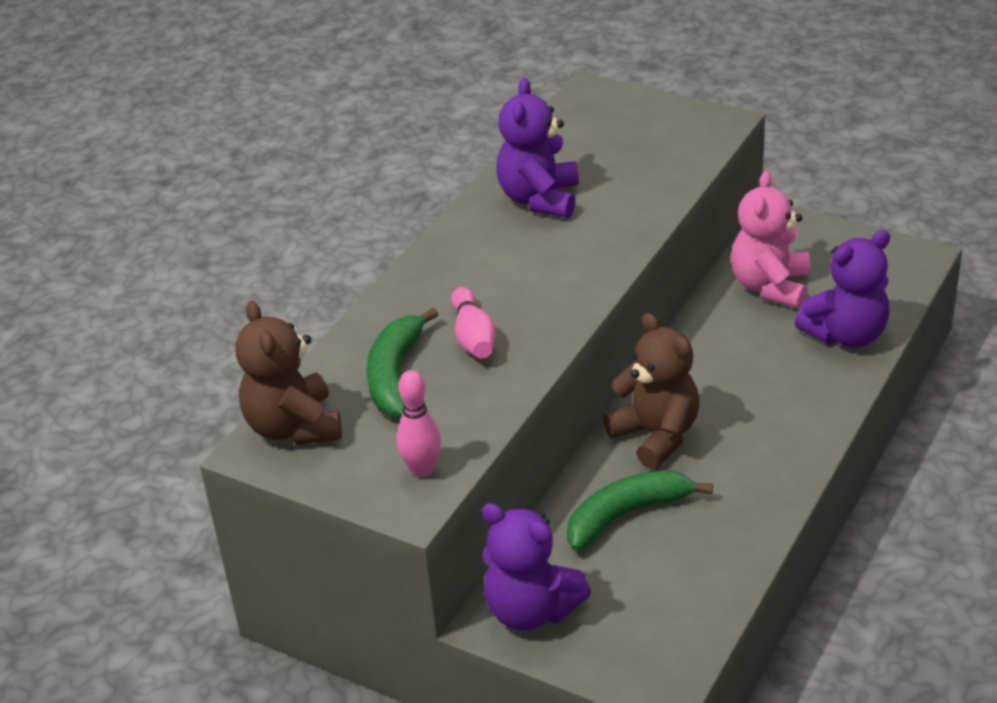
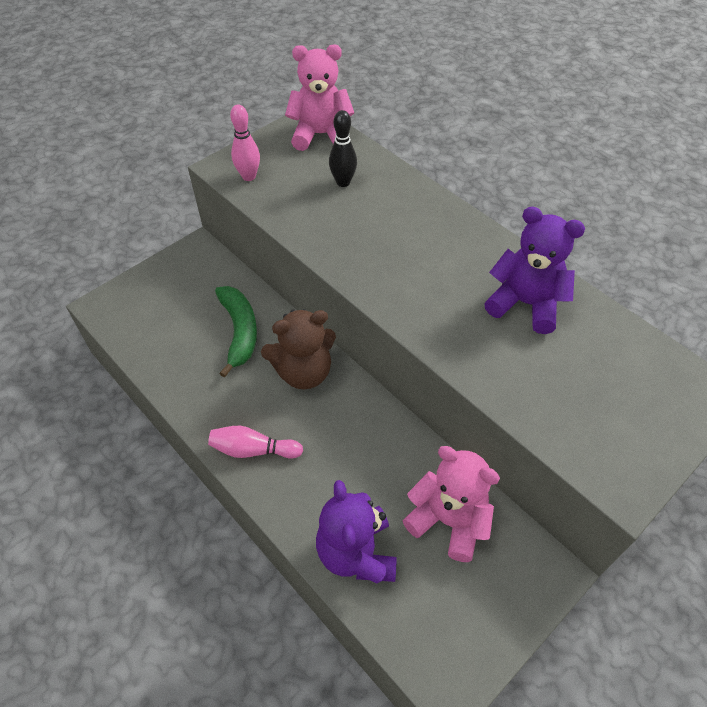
camera: 105 degrees right, 15 degrees up
brown teddy bear [235,301,342,445] -> pink teddy bear [285,44,354,151]
green banana [366,308,438,418] -> black bowling pin [329,110,357,187]
pink bowling pin [451,287,496,359] -> pink bowling pin moved to [208,426,303,459]
purple teddy bear [482,503,591,630] -> none

